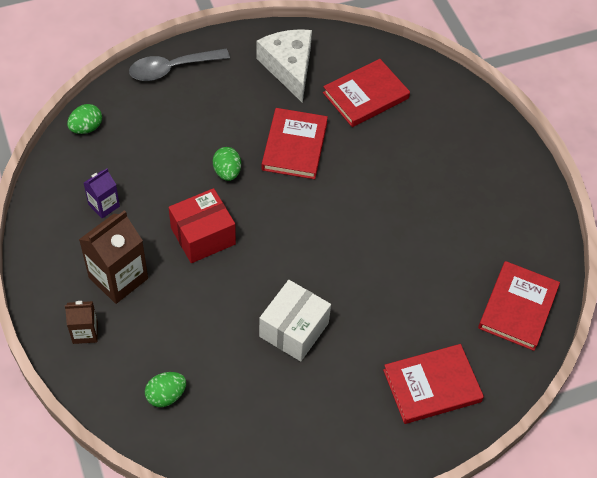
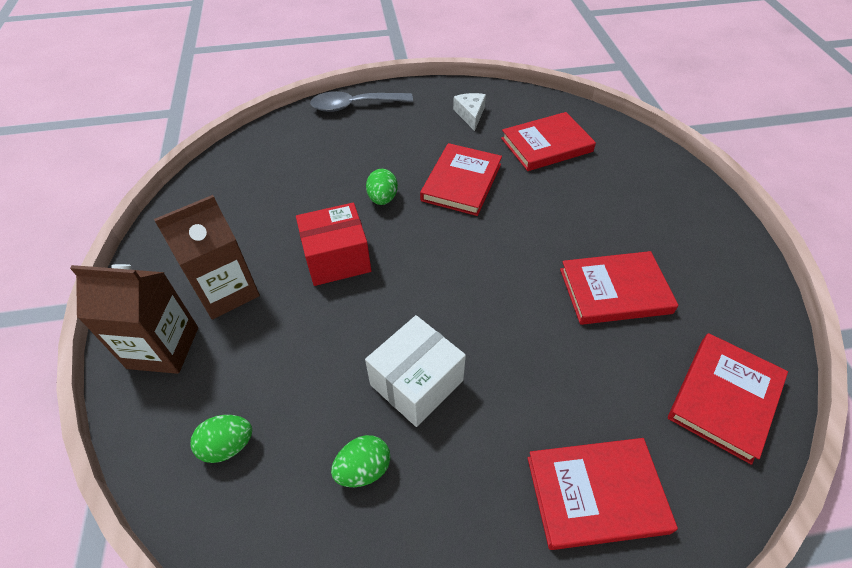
camera: 15 degrees right, 5 degrees down
brown carton [65,301,98,344] -> brown carton [70,264,198,374], size x1.80
green egg [67,104,102,134] -> green egg moved to [331,435,390,487]
purple carton [84,169,120,218] -> none
white cheese [256,29,312,103] -> white cheese [453,93,486,131], size x0.55
none -> red book [560,251,679,325]

